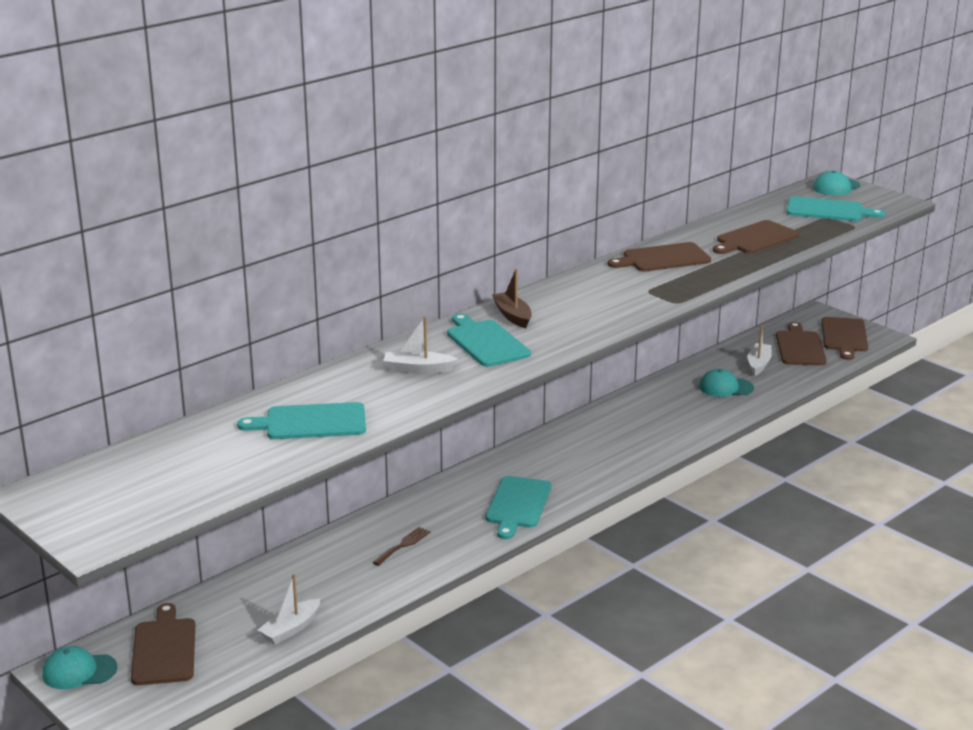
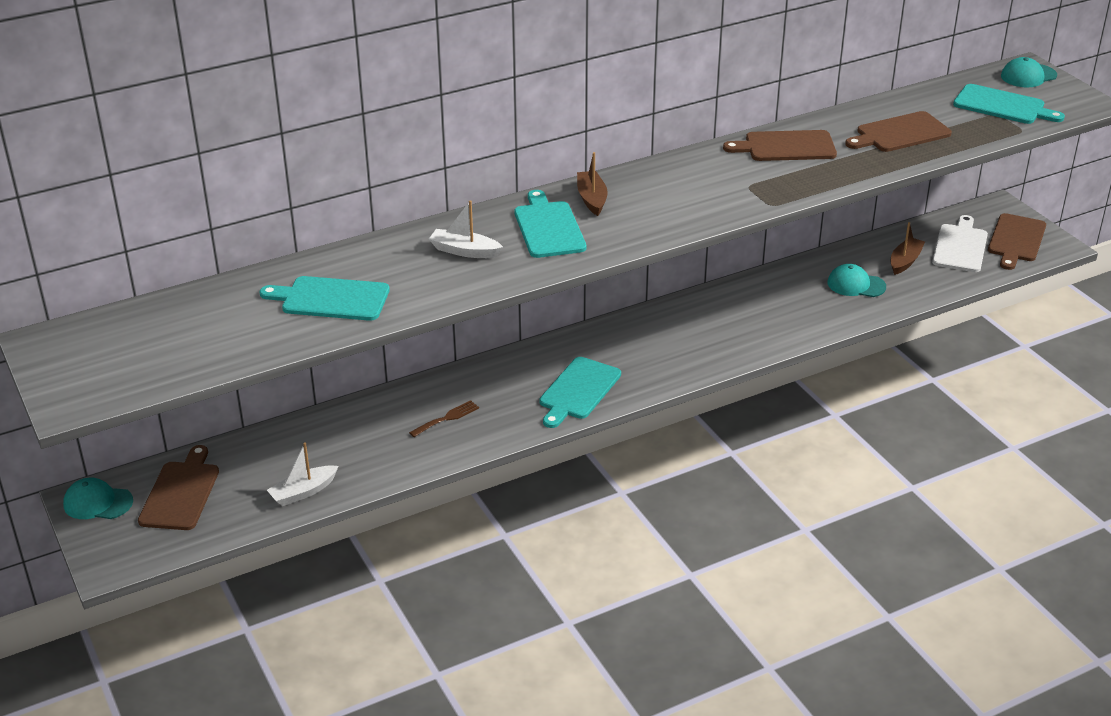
camera: 15 degrees right, 10 degrees up
white boat [747,325,772,376] -> brown boat [891,222,925,275]
brown cutting board [776,322,827,365] -> white cutting board [932,215,988,272]

